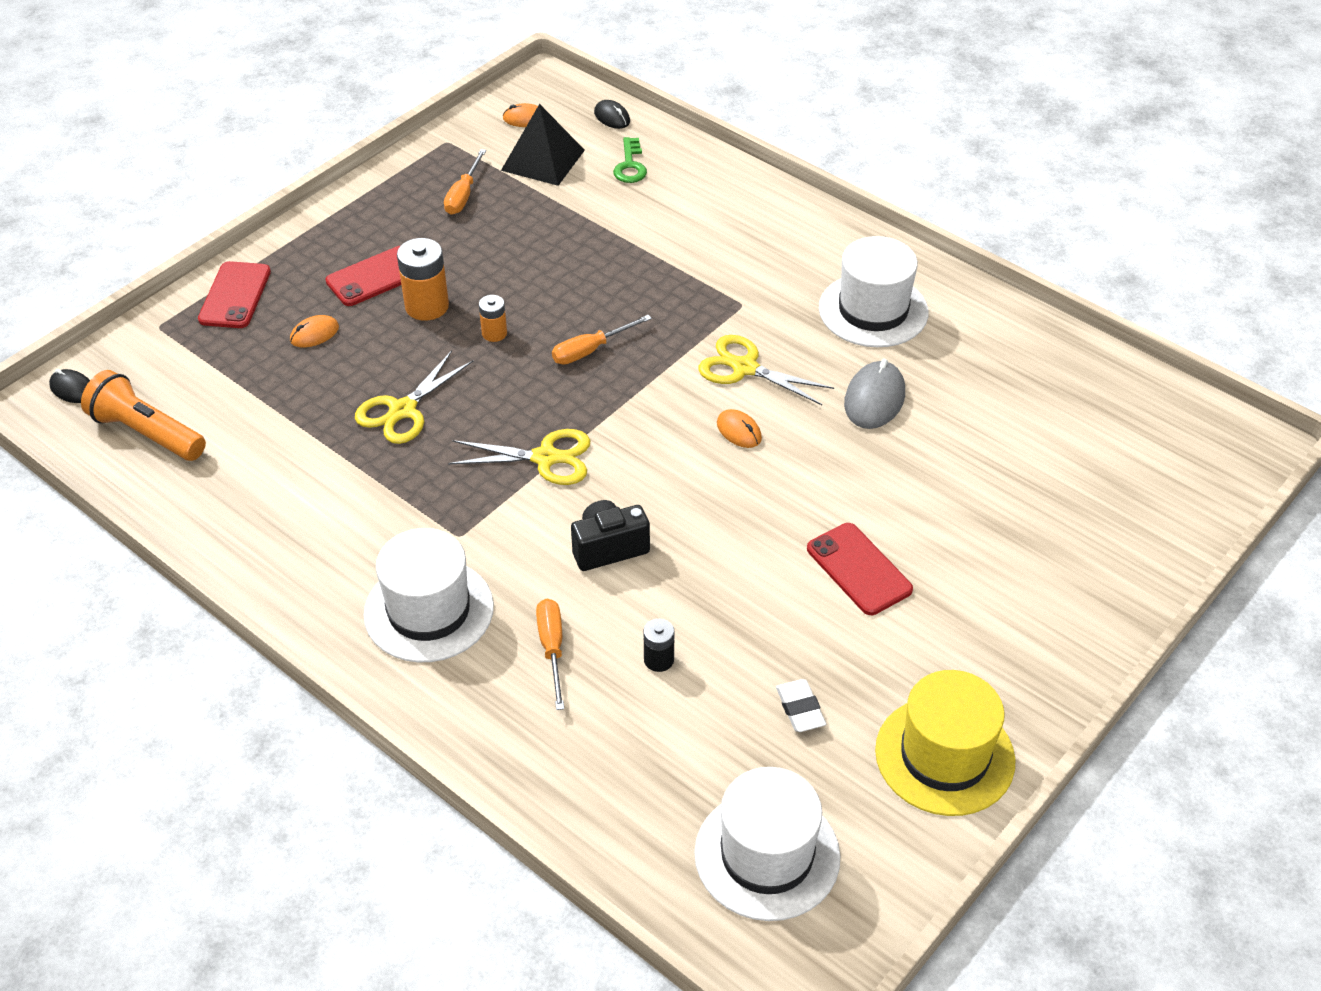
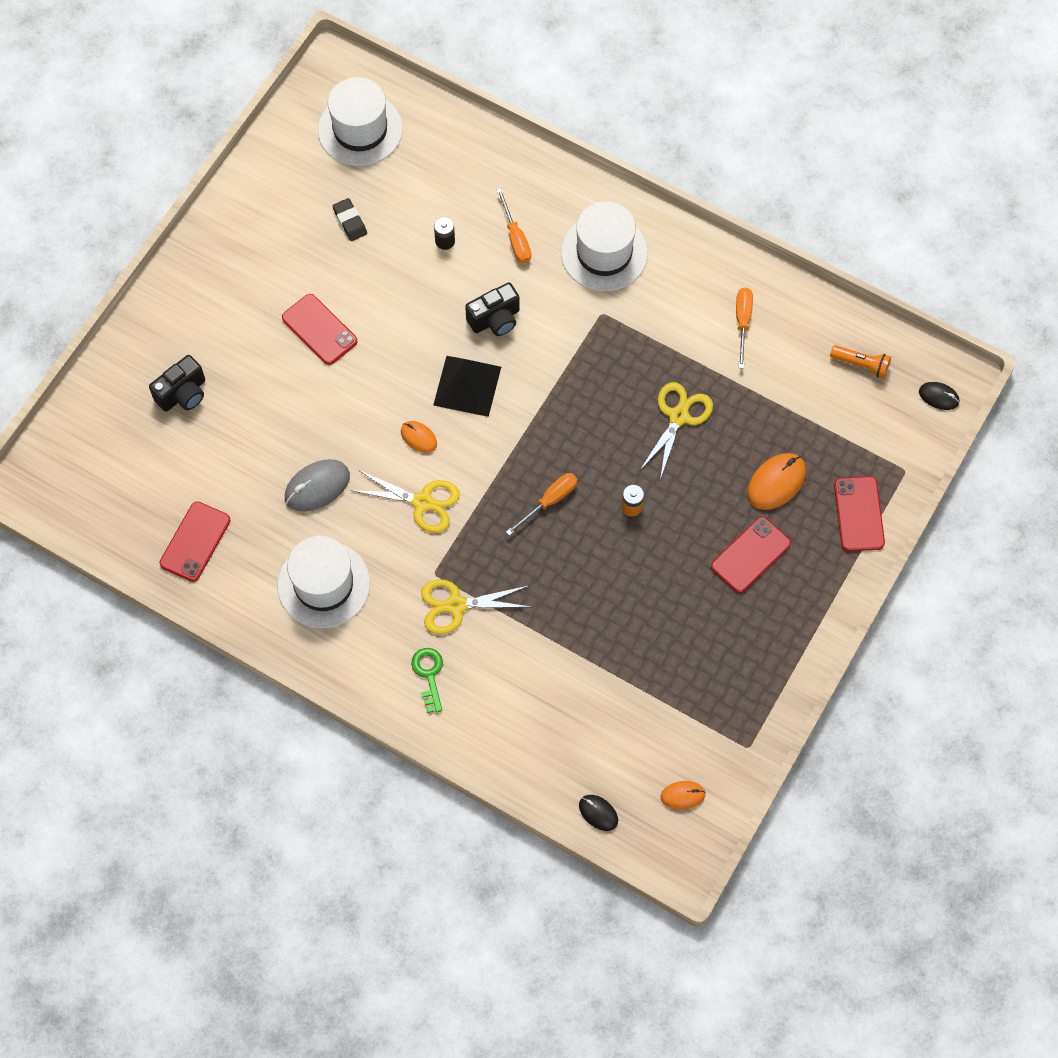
camera: 170 degrees right, 20 degrees up
orange flashlight [81,370,206,461] -> orange flashlight [830,345,891,379], size x0.61
orange mouse [290,315,339,348] -> orange mouse [747,453,806,510], size x1.67
orange battery [397,238,449,321] -> none
orange screwdriver [444,149,486,215] -> orange screwdriver moved to [736,288,753,369]
yellow scissors [448,429,590,485] -> yellow scissors moved to [421,579,531,634]
black pyramid [501,104,585,186] -> black pyramid moved to [433,356,501,417]
green key [613,137,647,183] -> green key moved to [411,648,443,713]
white eraser [776,679,826,732] -> black eraser [333,198,367,241]
grey mouse [844,359,905,429] -> grey mouse turned 45 degrees clockwise [285,459,350,512]
yellow hat [875,670,1015,816] -> none
none -> black camera [149,355,205,412]
none -> red phone [160,501,231,582]

